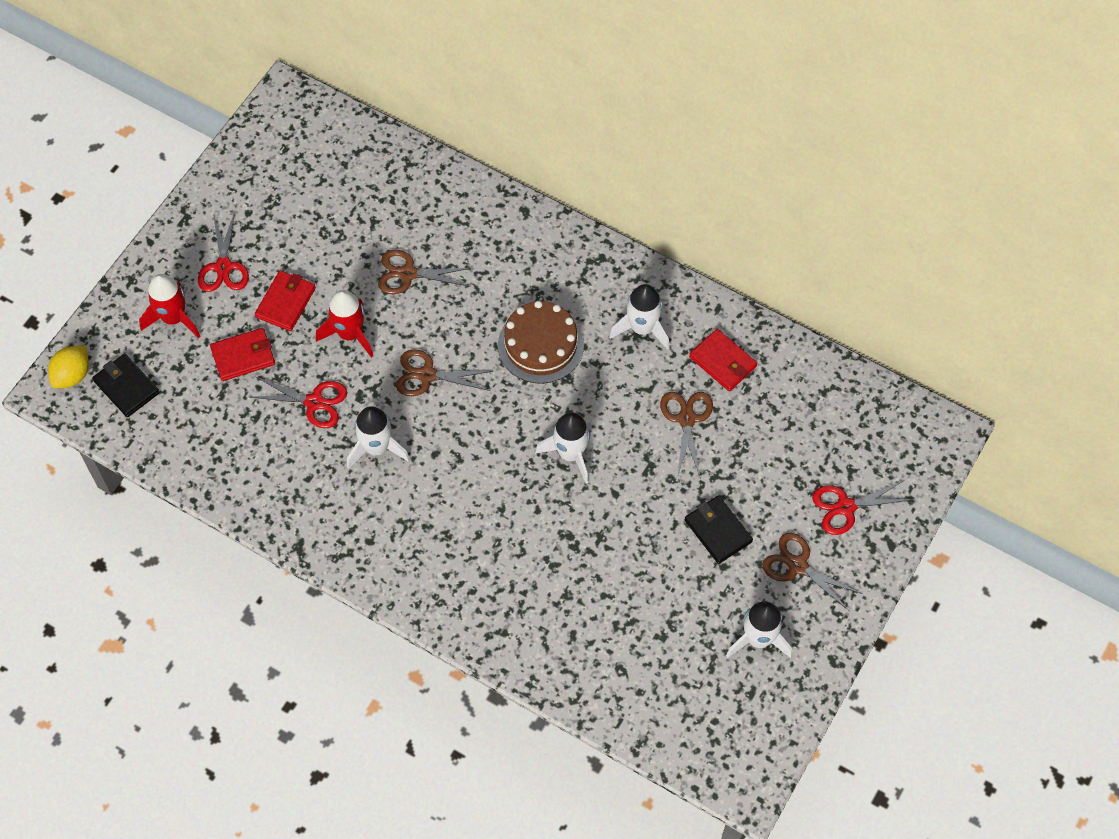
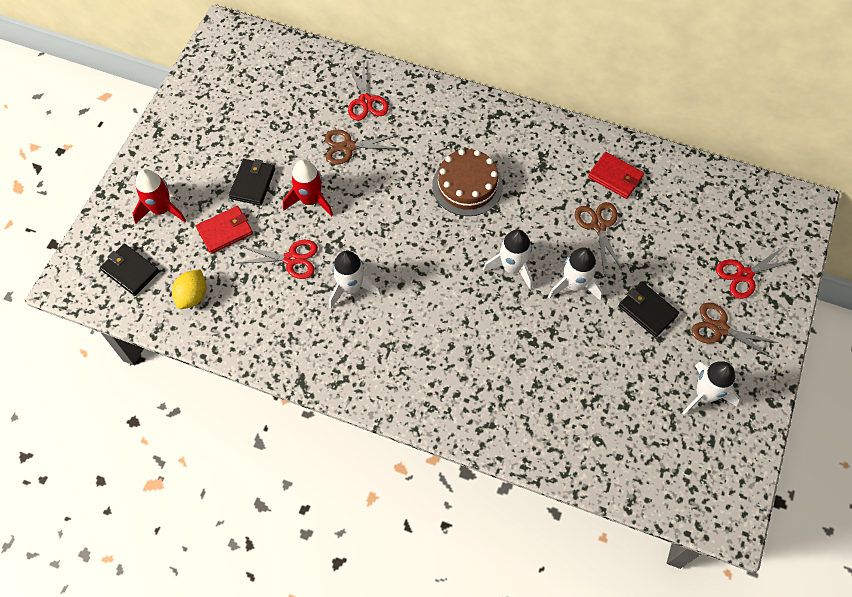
camera: 10 degrees left, 0 degrees up
yellow lemon [48,346,89,388] -> yellow lemon moved to [172,269,206,309]
red scissors [198,212,249,292] -> red scissors moved to [348,64,389,121]
red wallet [255,271,316,331] -> black wallet [229,159,275,206]
brown scissors [396,349,493,396] -> none
white rocket [609,284,670,350] -> white rocket moved to [548,248,603,301]

